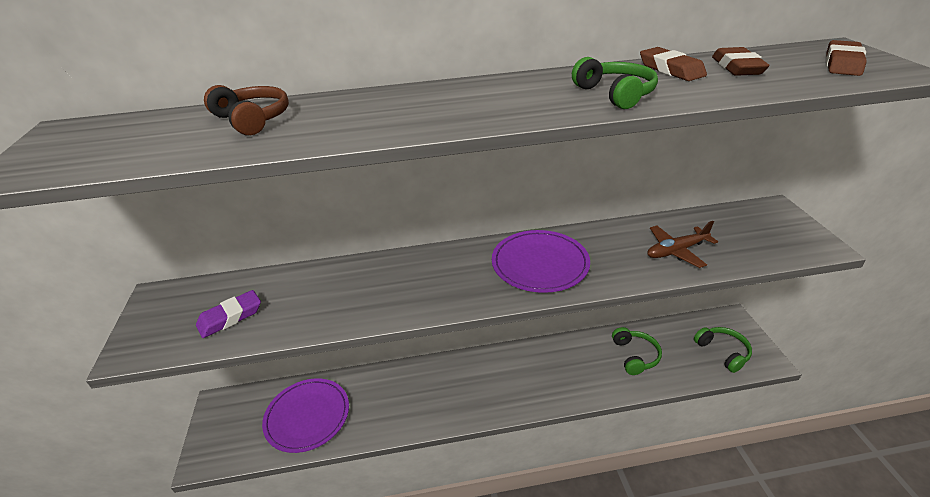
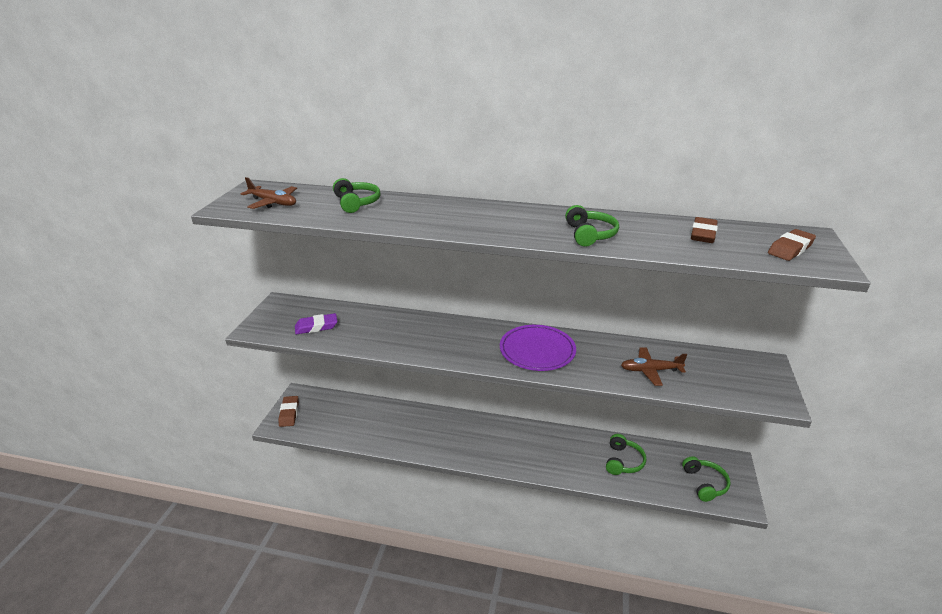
camera: 20 degrees right, 5 degrees down
brown headphones [204,85,289,136] -> green headphones [333,178,381,213]
purple plate [262,378,349,453] -> none
brown eraser [640,47,707,81] -> brown eraser moved to [278,396,299,427]
none -> brown plane [241,177,297,209]

